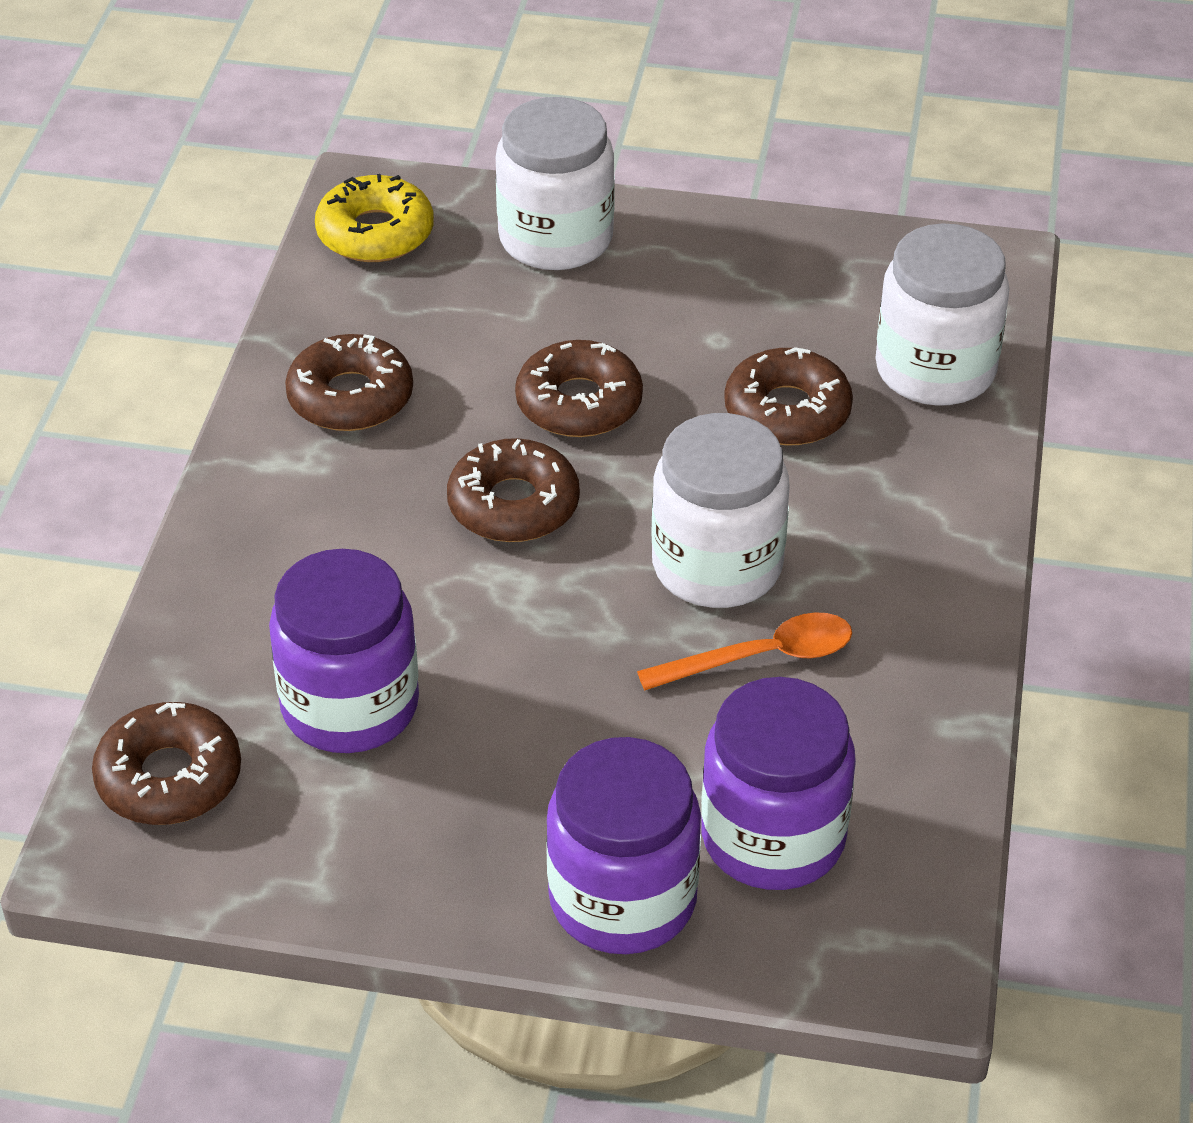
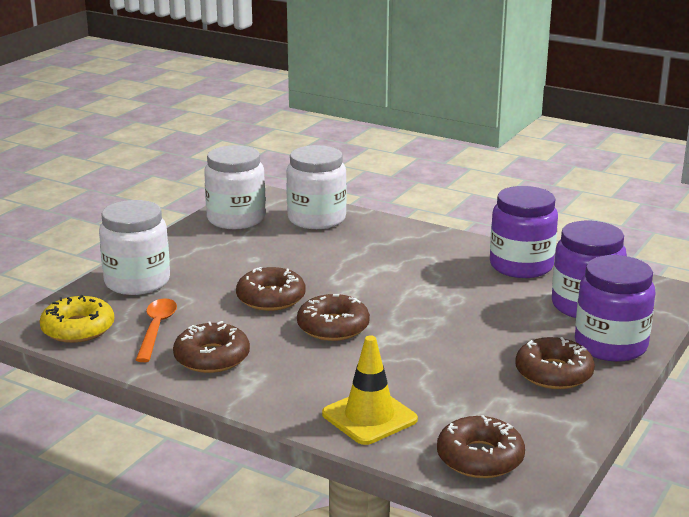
camera: 70 degrees left, 20 degrees down
purple jar [269,549,419,753] -> purple jar moved to [490,186,558,278]
orange spoon [637,612,852,690] -> orange spoon moved to [136,298,177,362]
white jar [652,413,790,608] -> white jar moved to [204,145,266,229]
brown donut [724,347,853,445] -> brown donut moved to [515,337,595,389]
none -> yellow traffic cone [322,335,418,445]

